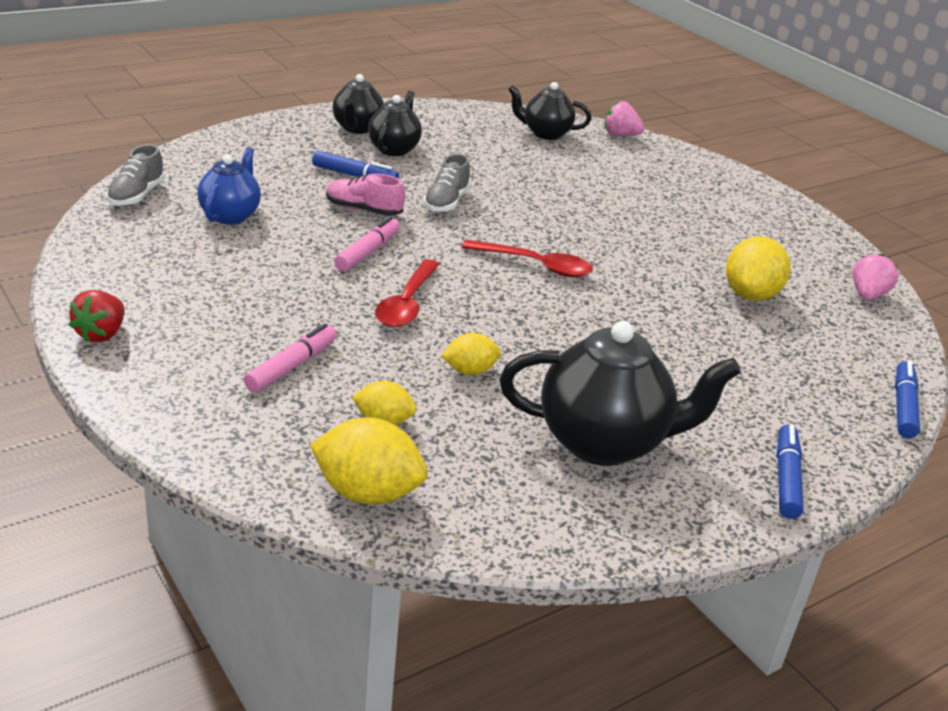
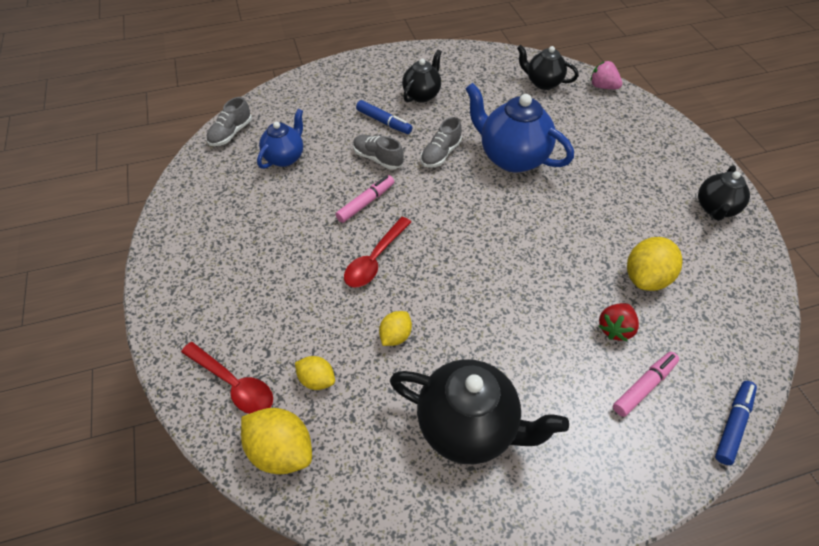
camera: 20 degrees right, 20 degrees up
red strawberry [69,290,124,342] -> red strawberry moved to [599,303,639,341]
pink marker [244,323,337,393] -> pink marker moved to [613,352,679,417]
pink shoe [326,174,405,216] -> grey shoe [353,135,404,170]
black teapot [332,74,384,134] -> black teapot moved to [698,165,750,221]
yellow lemon [441,333,501,375] -> yellow lemon turned 60 degrees counterclockwise [379,311,412,346]
red spoon [462,240,593,277] -> red spoon moved to [181,342,273,414]
blue marker [777,425,804,519] -> none
pink strawberry [852,254,899,300] -> none
none -> blue teapot [465,83,574,173]

